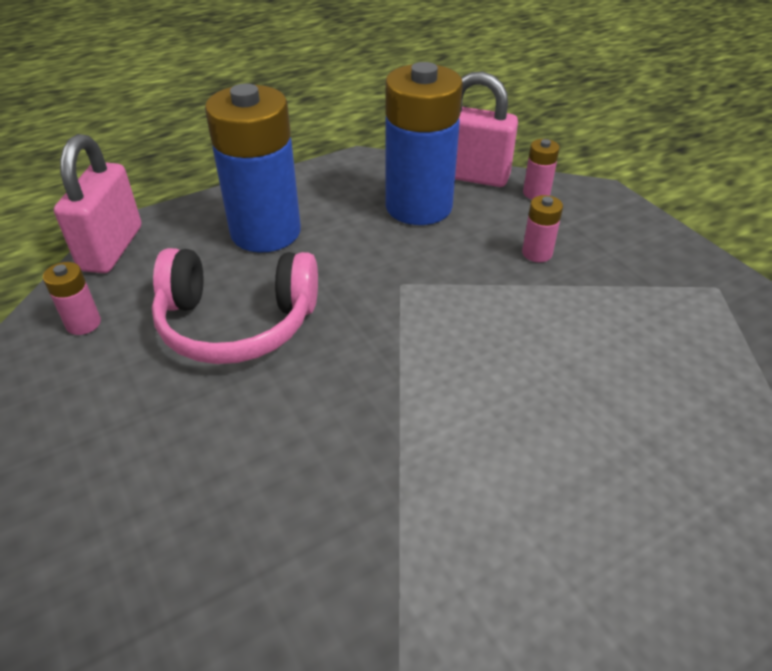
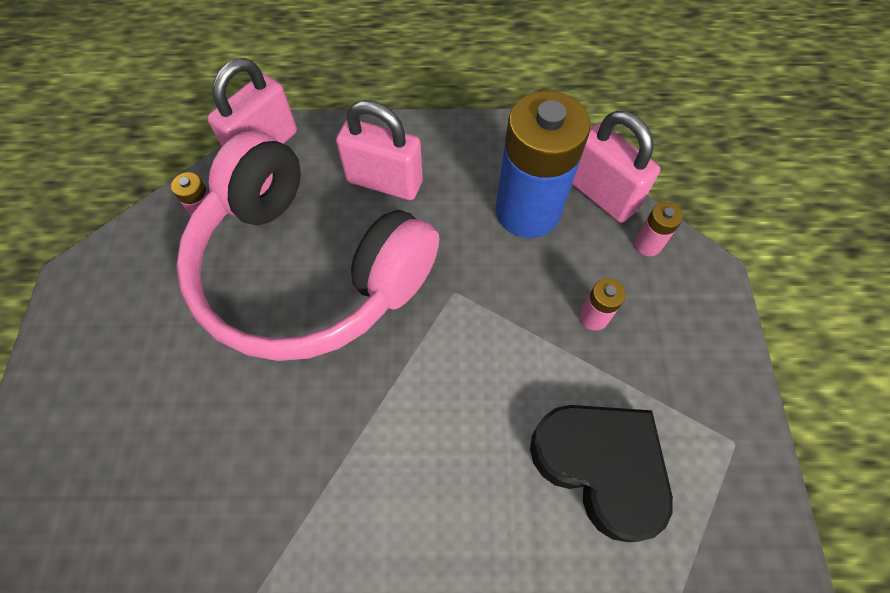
camera: 30 degrees right, 20 degrees up
pink headphones [152,248,318,364] -> pink headphones [176,131,440,361], size x1.67
blue battery [205,84,301,253] -> pink padlock [336,100,423,200]
none -> black heart [530,405,673,542]

